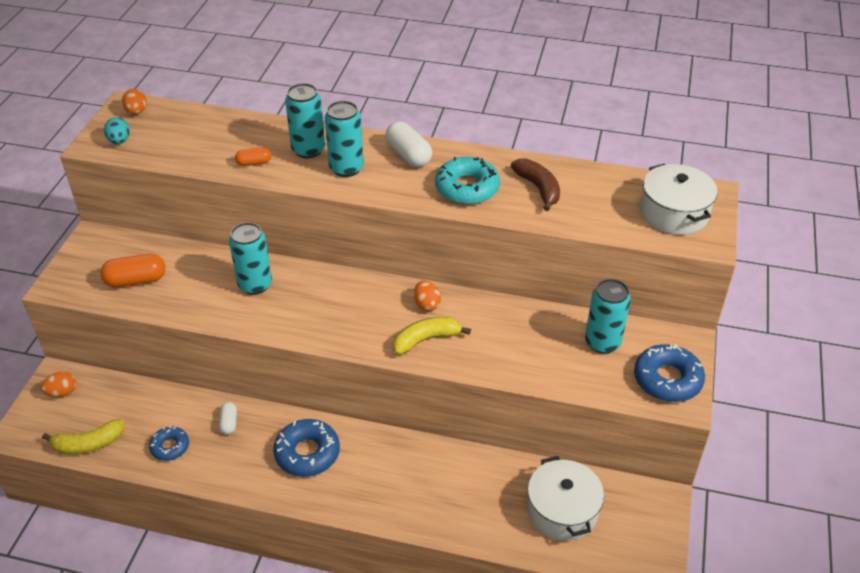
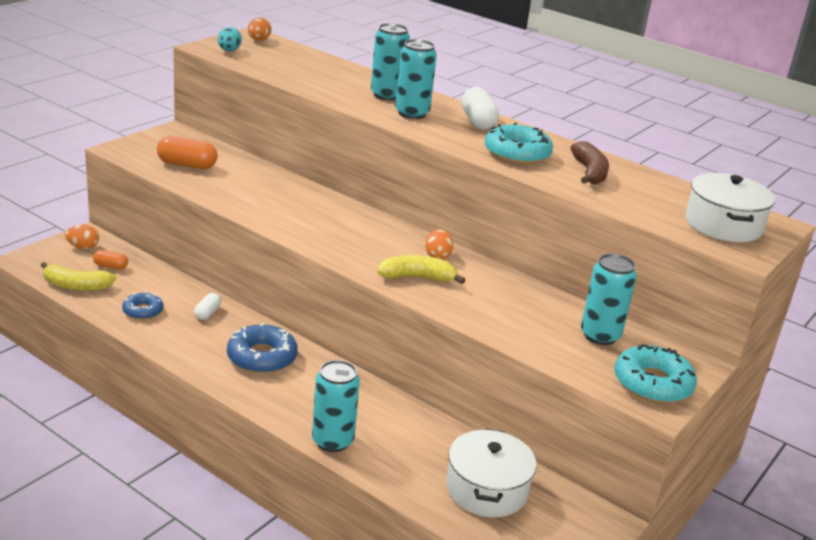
camera: 20 degrees right, 15 degrees down
turquoise can [229,222,272,295] -> turquoise can moved to [312,360,360,452]
orange capsule [235,147,271,166] -> orange capsule moved to [93,250,128,270]
blue donut [634,344,705,402] -> turquoise donut [615,344,697,403]

